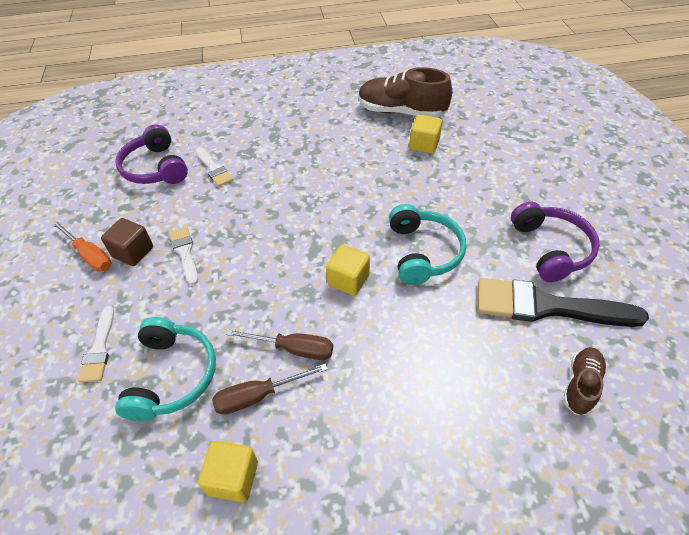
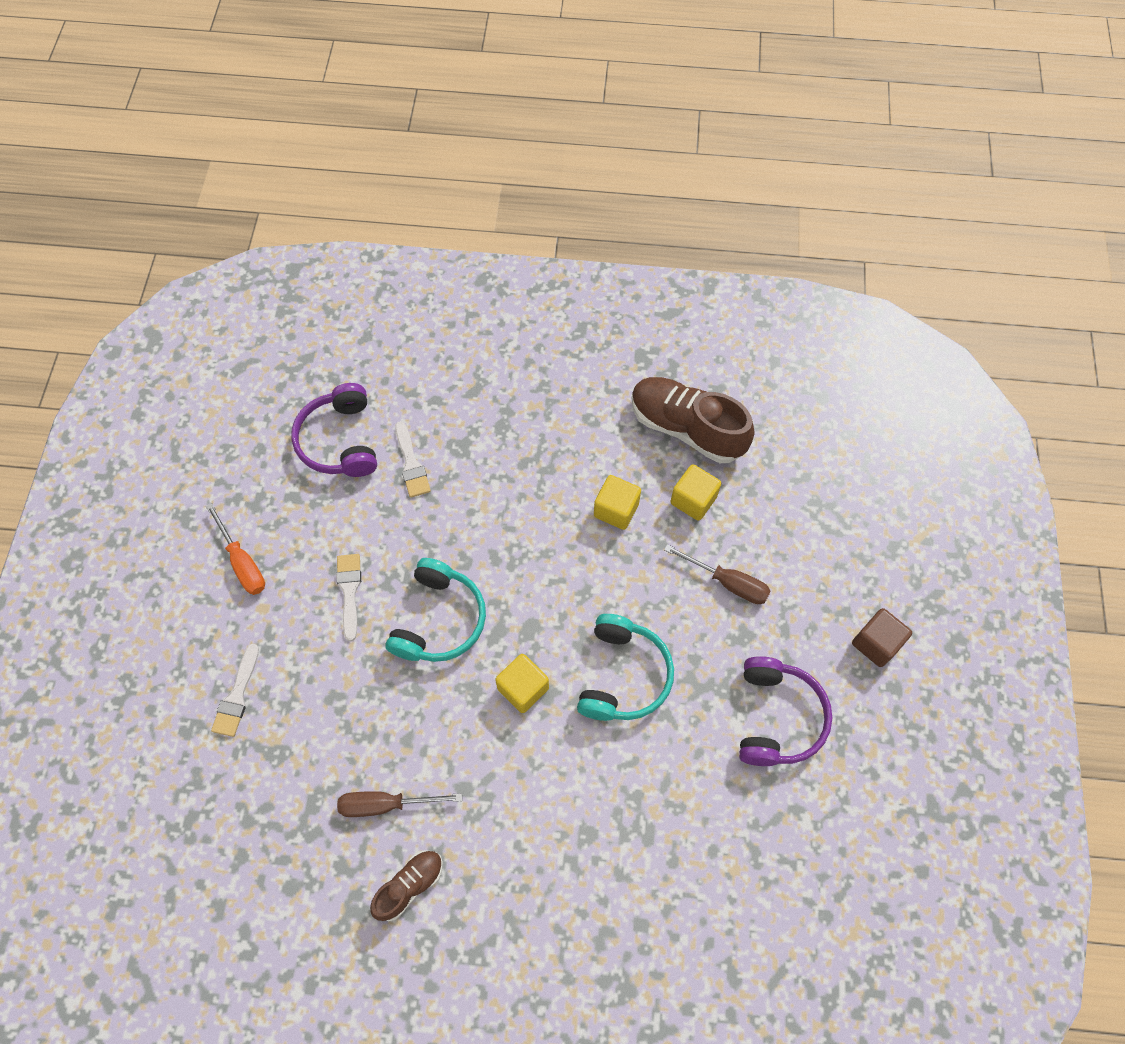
camera: 15 degrees right, 15 degrees up
brown cube [101,218,153,266] -> brown cube moved to [852,608,912,667]
turquoise headphones [115,317,216,421] -> turquoise headphones moved to [385,558,486,662]
yellow cube [198,441,258,502] -> yellow cube moved to [594,475,641,530]
brown screwdriver [225,329,333,360] -> brown screwdriver moved to [664,544,771,604]
black brush [478,278,649,327] -> none
brown shoe [563,347,607,415] -> brown shoe moved to [370,850,443,921]

